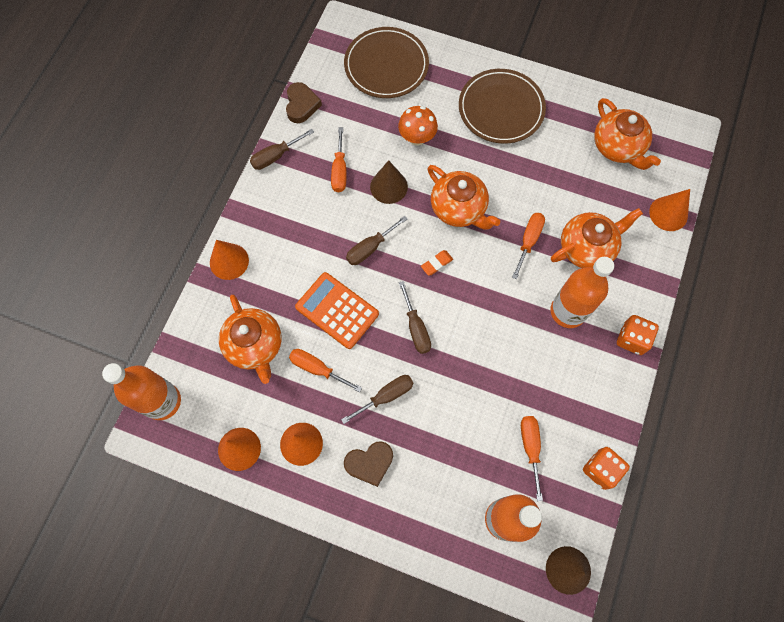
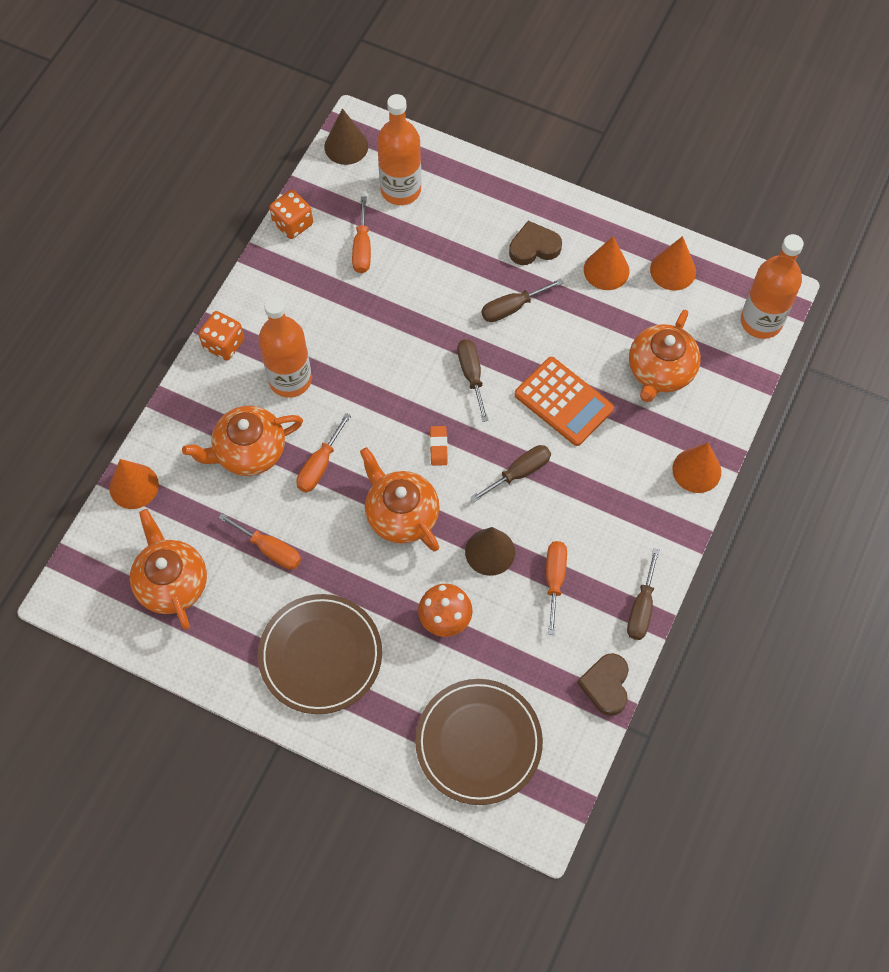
camera: 175 degrees left, 5 degrees down
orange teapot [219,295,282,384] -> orange teapot turned 135 degrees counterclockwise [629,309,701,402]
brown screwdriver [250,129,314,170] -> brown screwdriver turned 135 degrees clockwise [627,548,660,640]
orange screwdriver [289,349,362,392] -> orange screwdriver moved to [218,513,301,569]
orange eraser [421,250,453,276] -> orange eraser turned 60 degrees counterclockwise [430,426,448,466]

